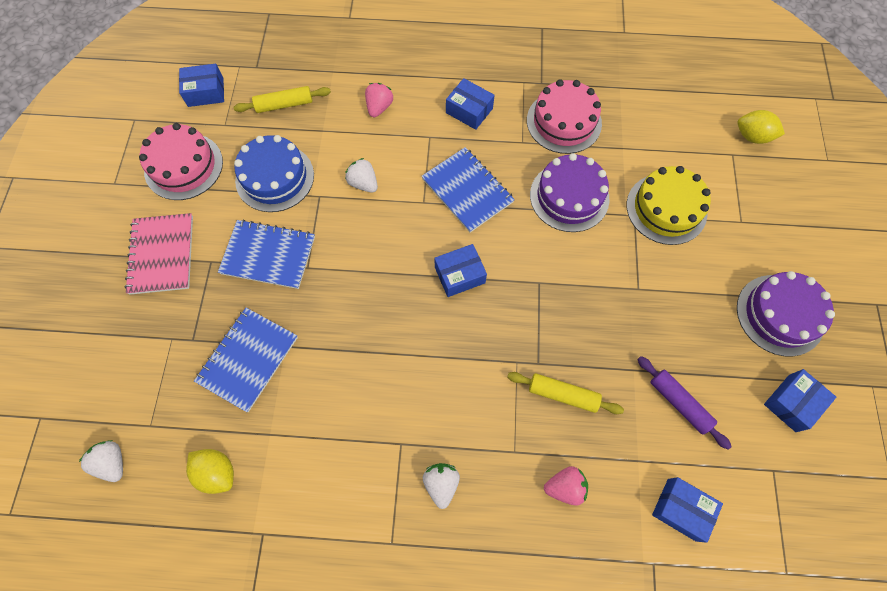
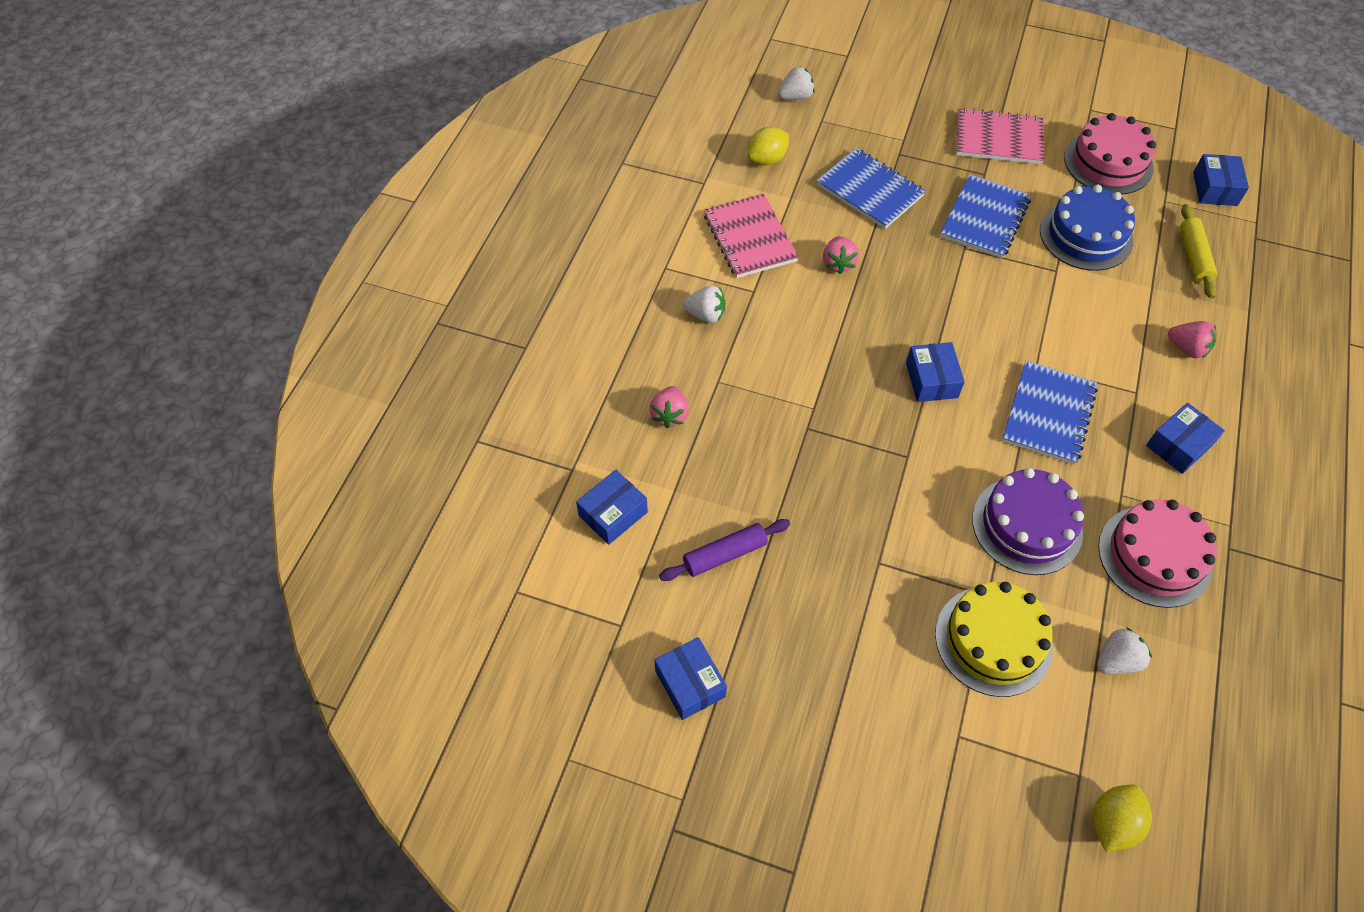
camera: 105 degrees right, 10 degrees down
white strawberry [345,158,378,193] -> white strawberry moved to [1097,627,1152,674]
blue notebook [421,147,515,233] -> blue notebook turned 45 degrees counterclockwise [1002,361,1098,465]
yellow rolling pin [507,372,624,414] -> none
purple cake [737,271,835,357] -> none
none -> pink notebook [704,194,799,278]
none -> pink strawberry [823,236,859,274]

